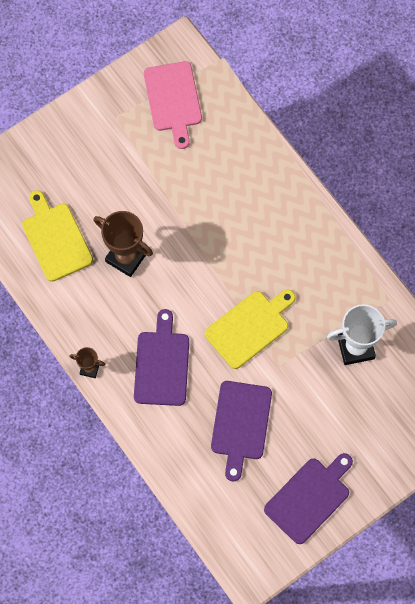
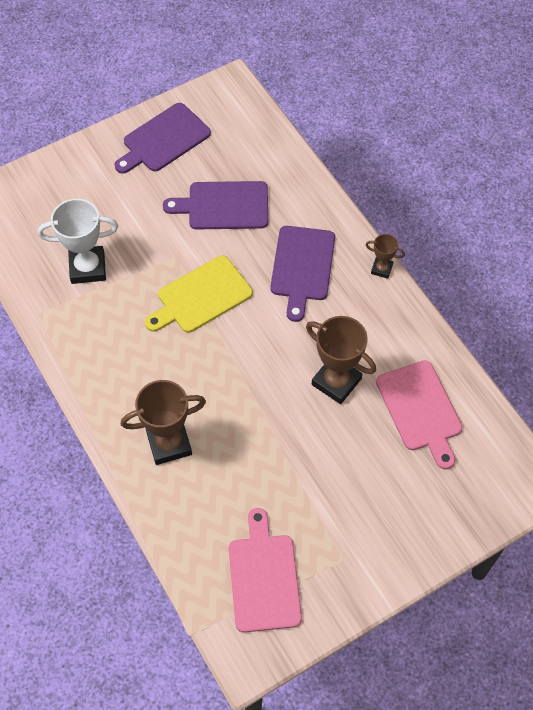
camera: 175 degrees left, 10 degrees down
yellow cutting board [22,190,93,282] -> pink cutting board [376,360,462,469]
purple cutting board [211,381,272,481] -> purple cutting board turned 105 degrees counterclockwise [163,181,268,229]
none -> brown trophy [121,380,206,465]

